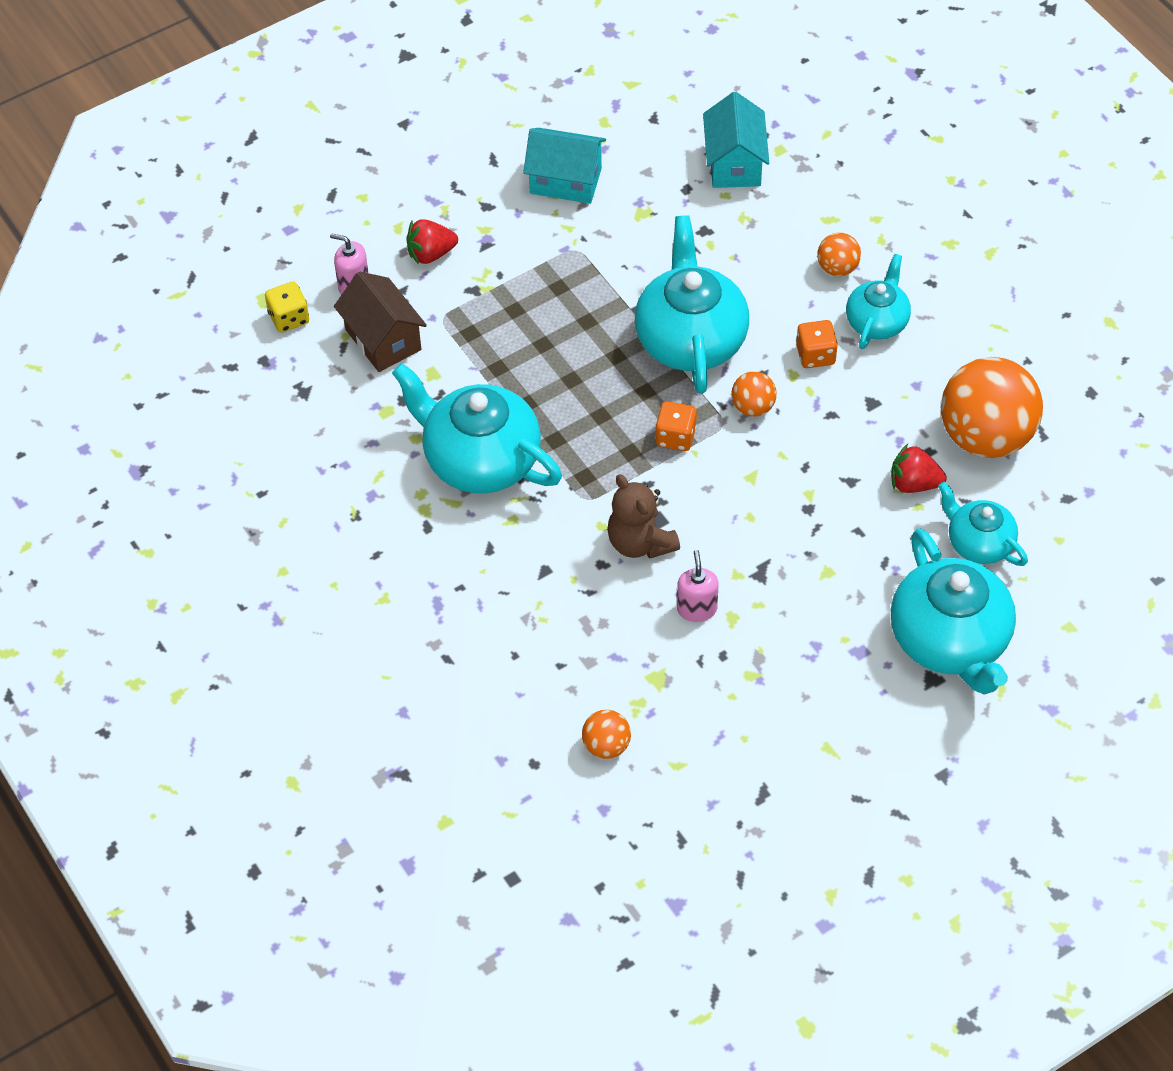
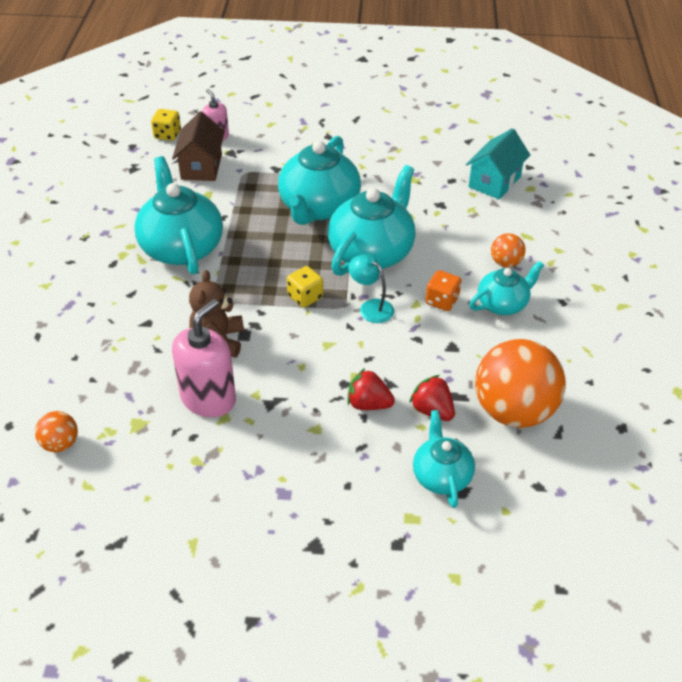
camera: 35 degrees right, 10 degrees down
red strawberry [406,219,458,264] -> red strawberry moved to [347,368,395,410]
turquoise house [523,128,606,204] -> none
orange dice [655,401,697,451] -> yellow dice [287,266,323,308]
pink soap dispenser [677,550,719,622] -> pink soap dispenser [172,299,236,417], size x1.78
orange ball [731,371,777,417] -> turquoise lamp [348,254,394,323]
turquoise teapot [891,528,1016,695] -> turquoise teapot moved to [278,136,361,225]

